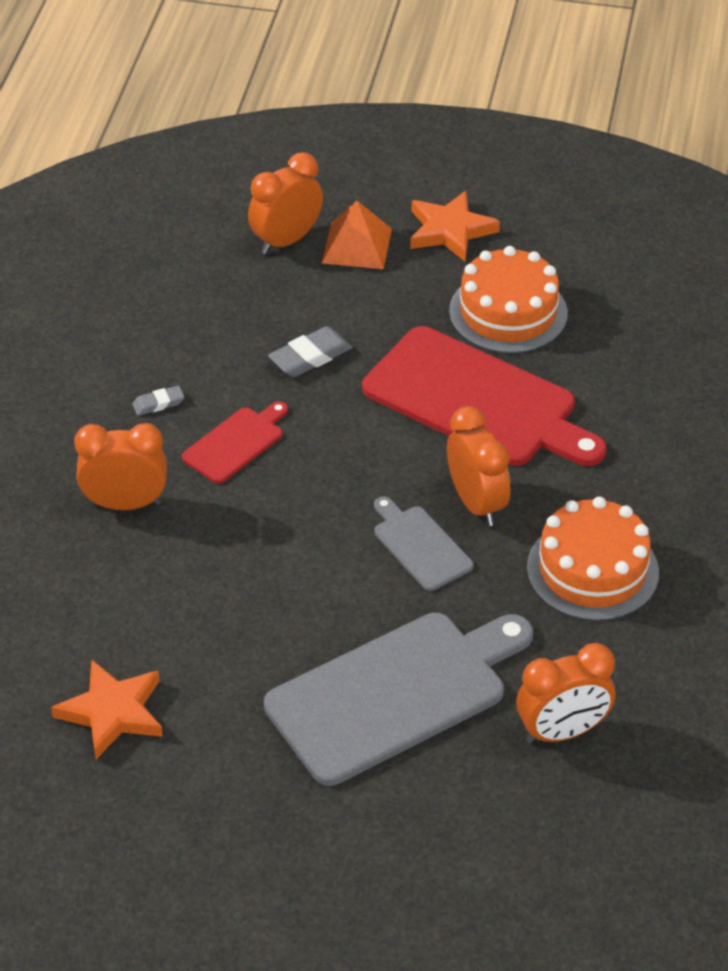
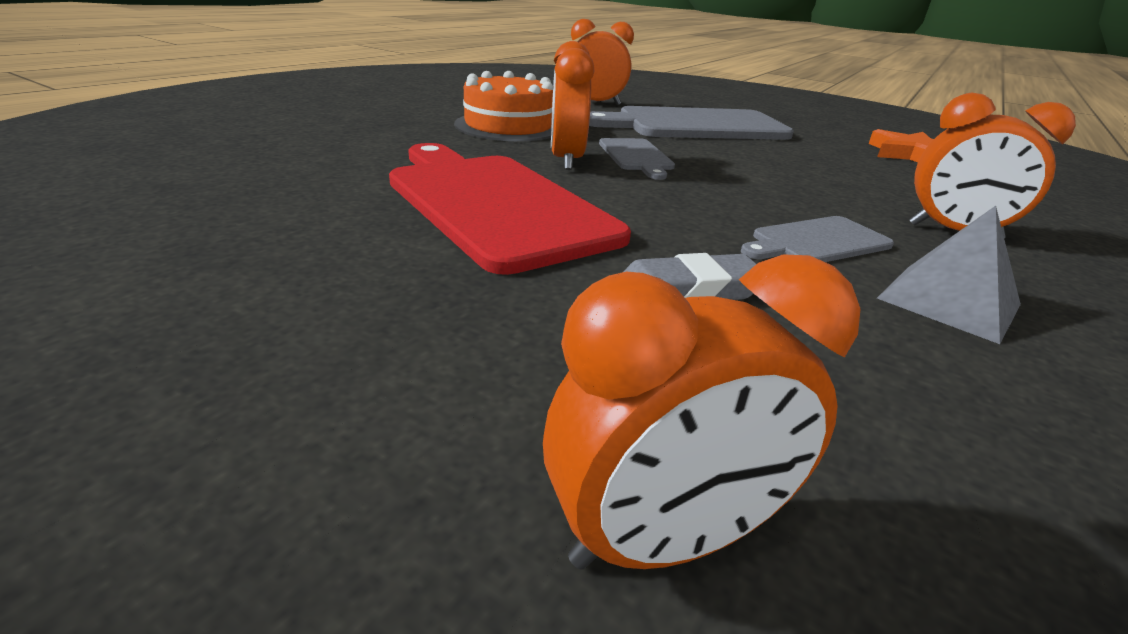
camera: 160 degrees left, 15 degrees down
grey eraser [132,386,184,416] -> grey pyramid [877,206,1021,344]
red cutting board [182,401,288,484] -> grey cutting board [741,216,894,262]
orange pyramid [322,201,392,269] -> none
orange star [410,191,500,261] -> none
orange cake [449,246,568,354] -> none

